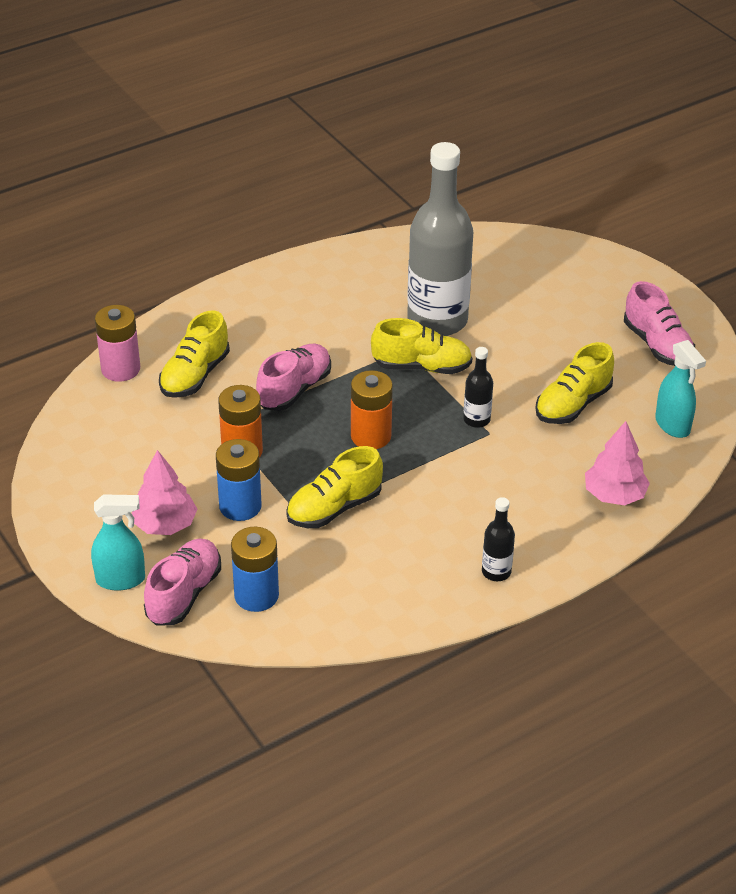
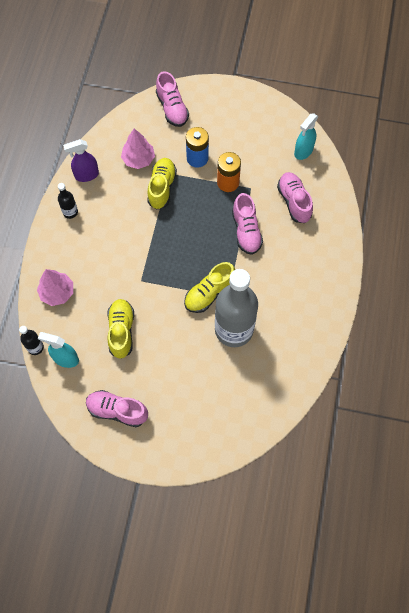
camera: 135 degrees right, 25 degrees up
turquoise spray bottle [91,495,145,591] -> turquoise spray bottle moved to [294,113,318,160]
pink battery [95,305,140,382] -> none
pink tree [132,450,198,535] -> pink tree moved to [121,129,155,169]
yellow shoe [159,310,230,398] -> pink shoe [277,172,313,223]
blue battery [231,527,279,612] -> none
orange battery [351,370,393,449] -> none
black bottle [463,347,493,428] -> black bottle moved to [19,326,44,355]
none -> purple spray bottle [63,139,99,182]

